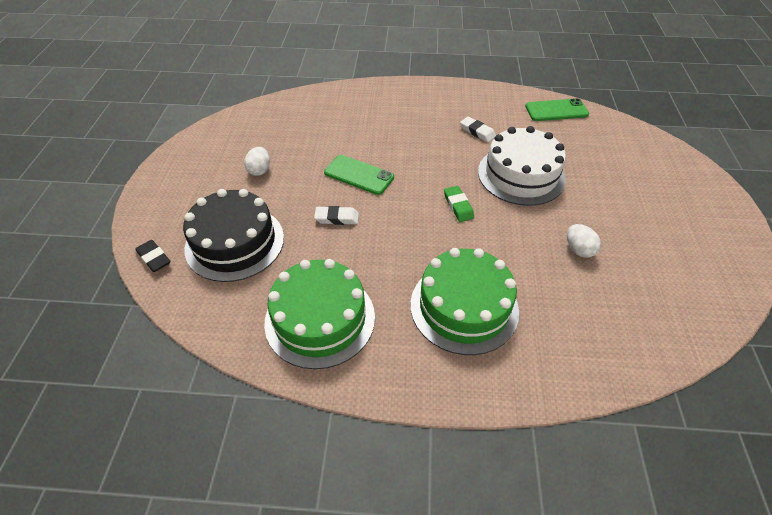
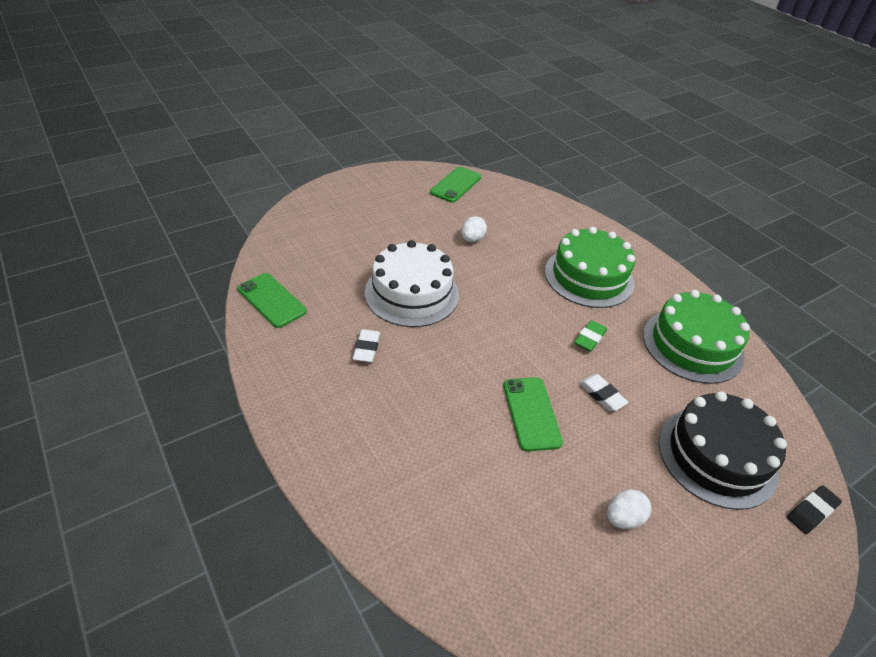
camera: 130 degrees left, 5 degrees down
black eraser [135,240,171,272] -> black eraser turned 45 degrees clockwise [787,485,842,534]
green eraser [444,186,474,222] -> green eraser moved to [574,320,607,352]
none -> green phone [430,166,481,203]

